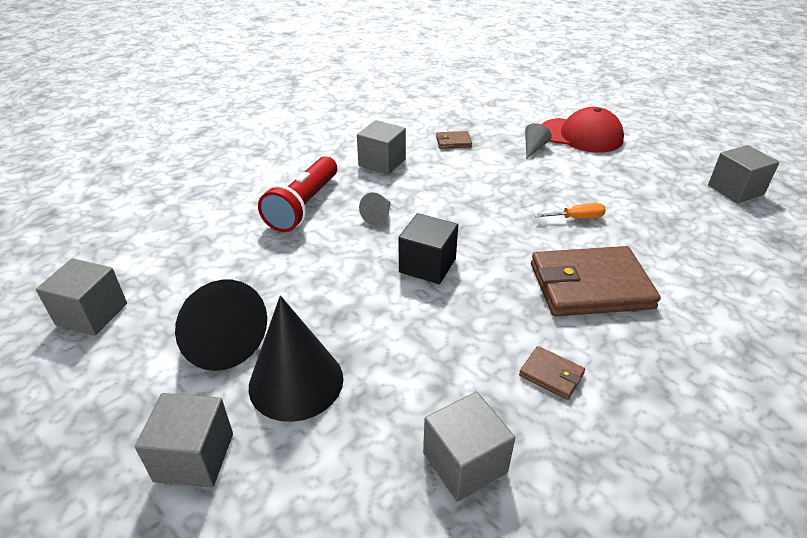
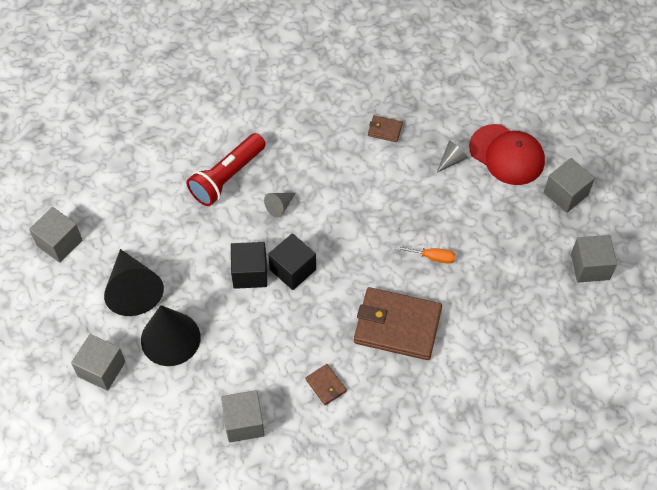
camera: 20 degrees right, 20 degrees up
grey cube [357,120,406,175] -> grey cube moved to [544,158,595,213]
none -> black cube [231,242,267,289]

